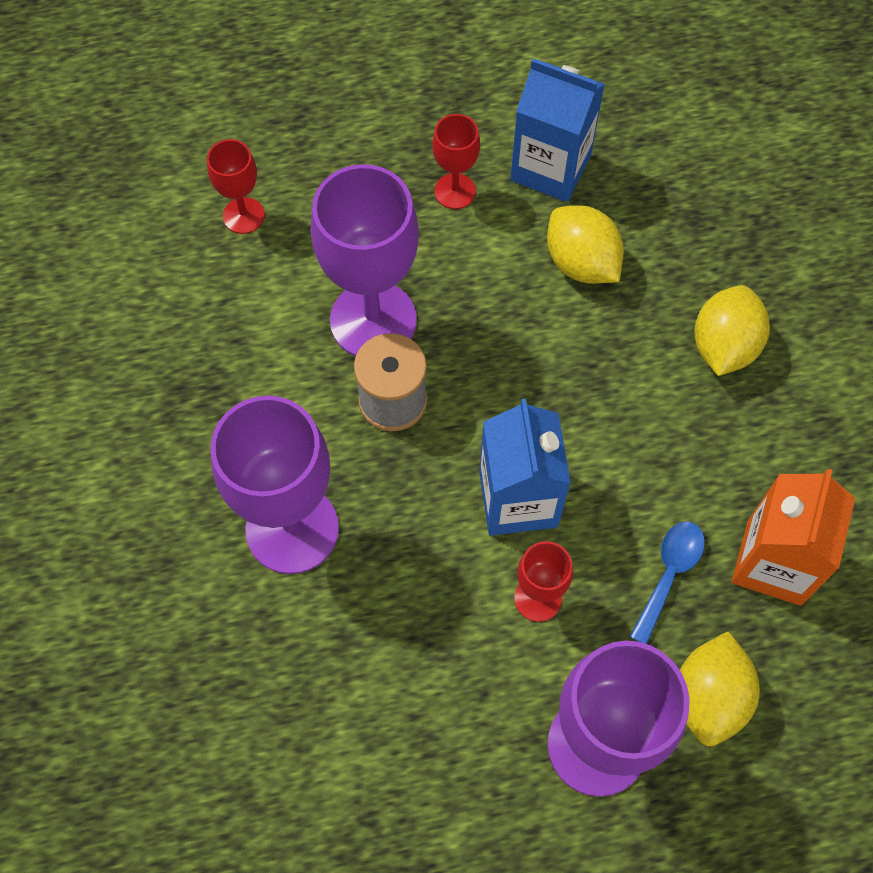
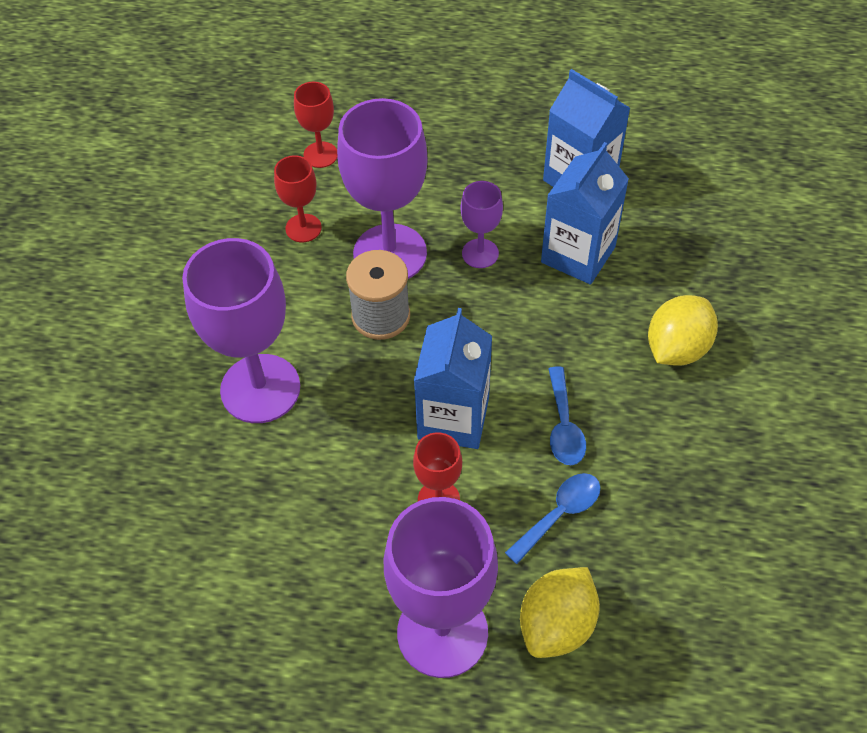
camera: 20 degrees right, 10 degrees down
red goblet [432,114,480,209] -> red goblet moved to [274,155,322,242]
yellow lemon [547,205,624,284] -> blue carton [541,142,629,284]
orange carton [732,469,855,606] -> none
none -> purple goblet [461,181,503,268]
none -> blue spoon [548,366,586,465]

